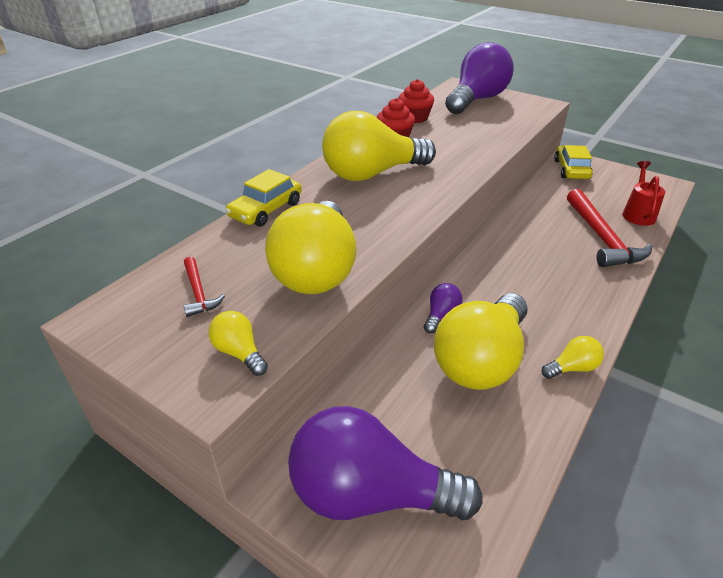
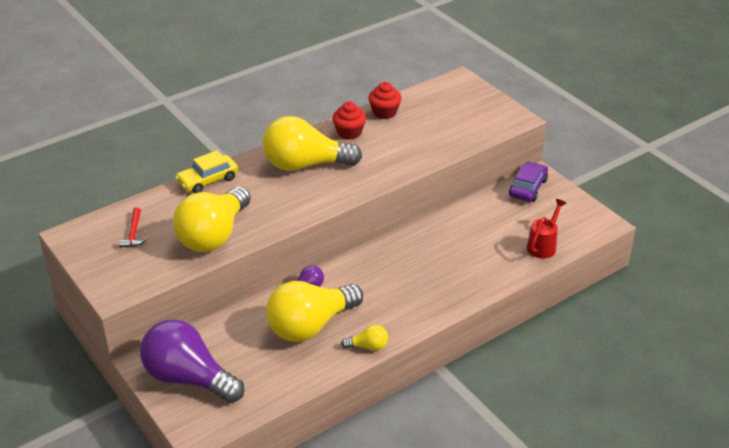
camera: 20 degrees right, 0 degrees up
yellow light bulb [208,311,268,376] -> none
purple light bulb [445,42,514,114] -> none
yellow car [554,145,593,179] -> purple car [509,162,548,202]
red hammer [567,189,652,267] -> none

